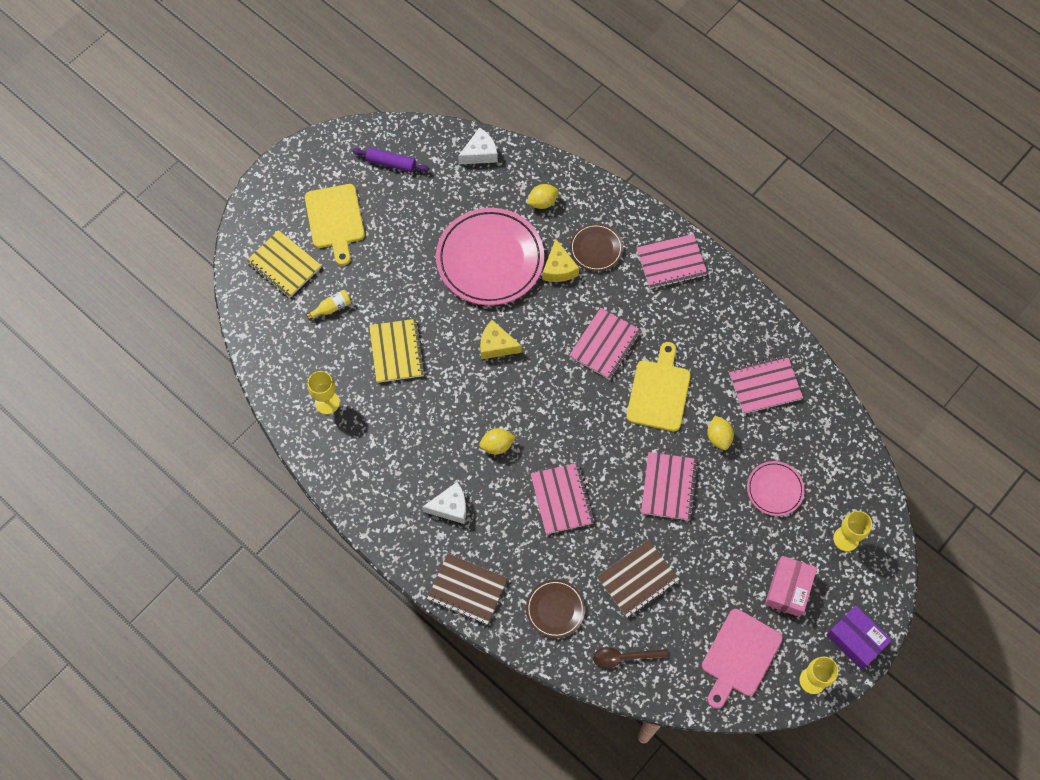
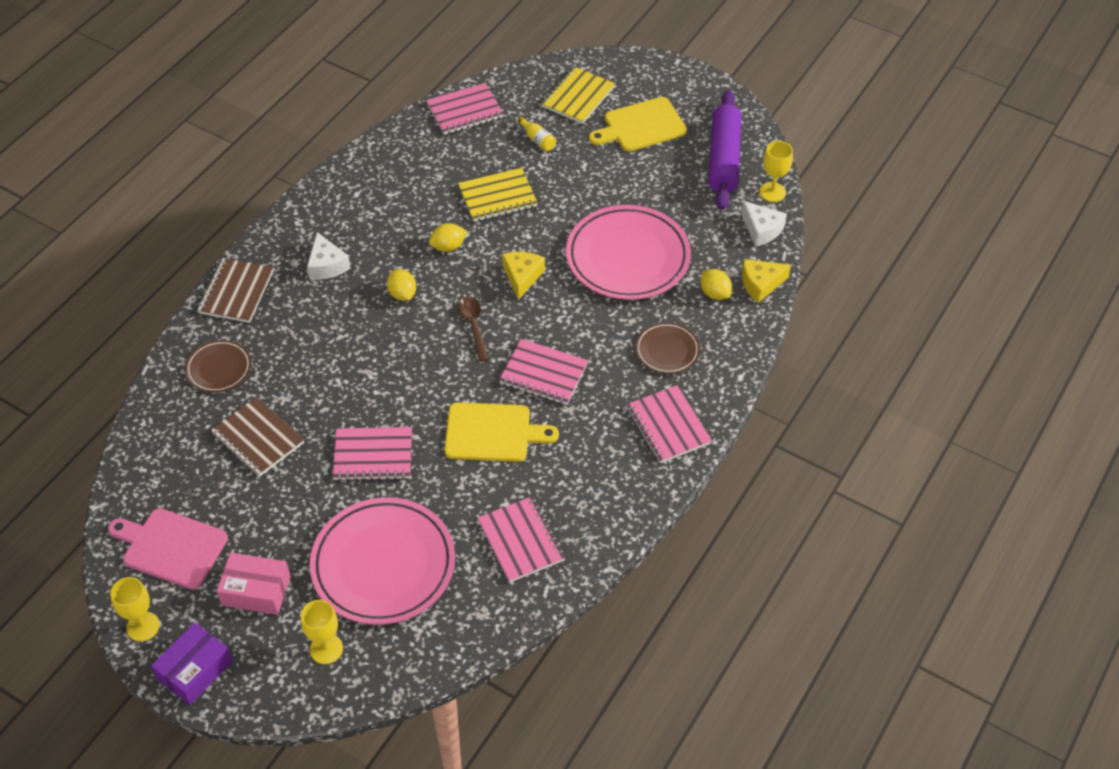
camera: 80 degrees right, 15 degrees down
yellow goblet [308,371,340,414] -> yellow goblet moved to [759,141,793,202]
purple rolling pin [352,147,429,172] -> purple rolling pin [709,90,742,210], size x1.82
pink notebook [531,463,595,534] -> pink notebook moved to [426,83,504,135]
yellow cheese [542,239,579,282] -> yellow cheese moved to [742,259,791,303]
brown spoon [593,647,669,668] -> brown spoon moved to [458,296,489,362]
yellow lemon [707,416,734,450] -> yellow lemon moved to [429,223,467,252]
pink plate [747,461,805,516] -> pink plate [310,497,455,625], size x2.01

